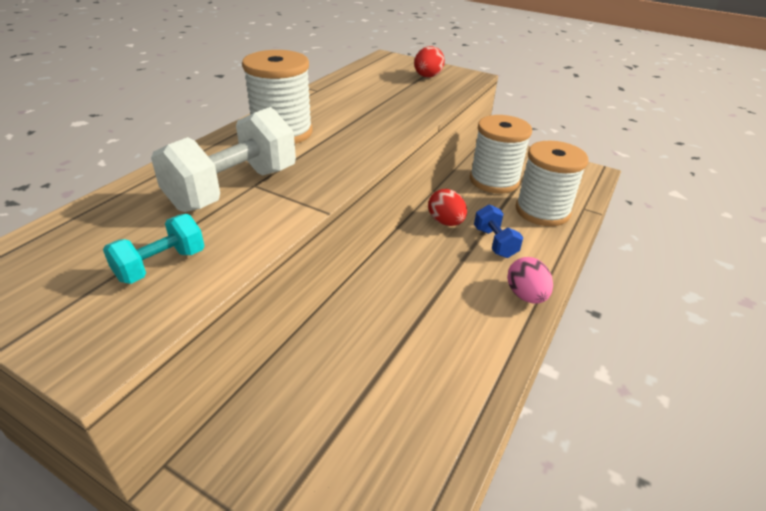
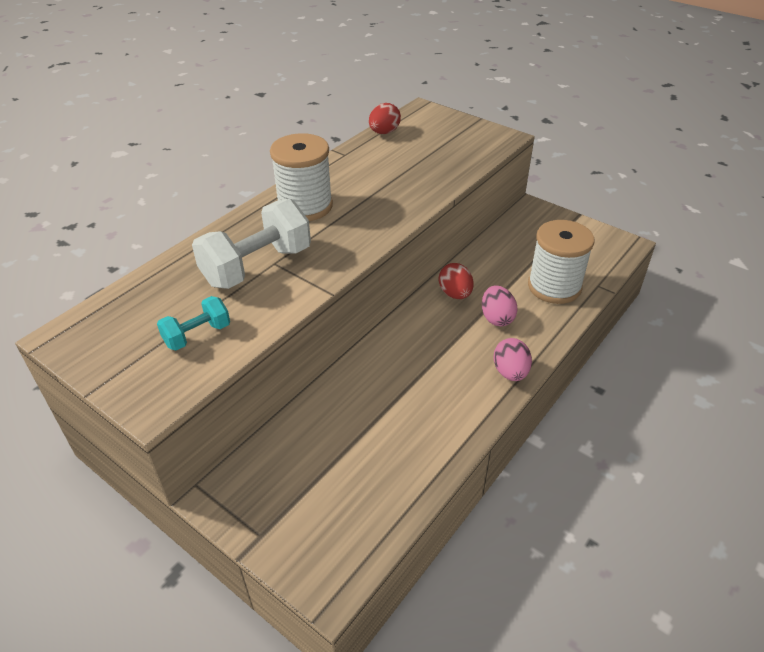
camera: 10 degrees right, 5 degrees up
red egg [414,46,445,77] -> red egg moved to [369,103,401,134]
white spool [470,115,532,193] -> none
blue dumbbell [474,204,523,258] -> pink egg [482,285,518,326]

